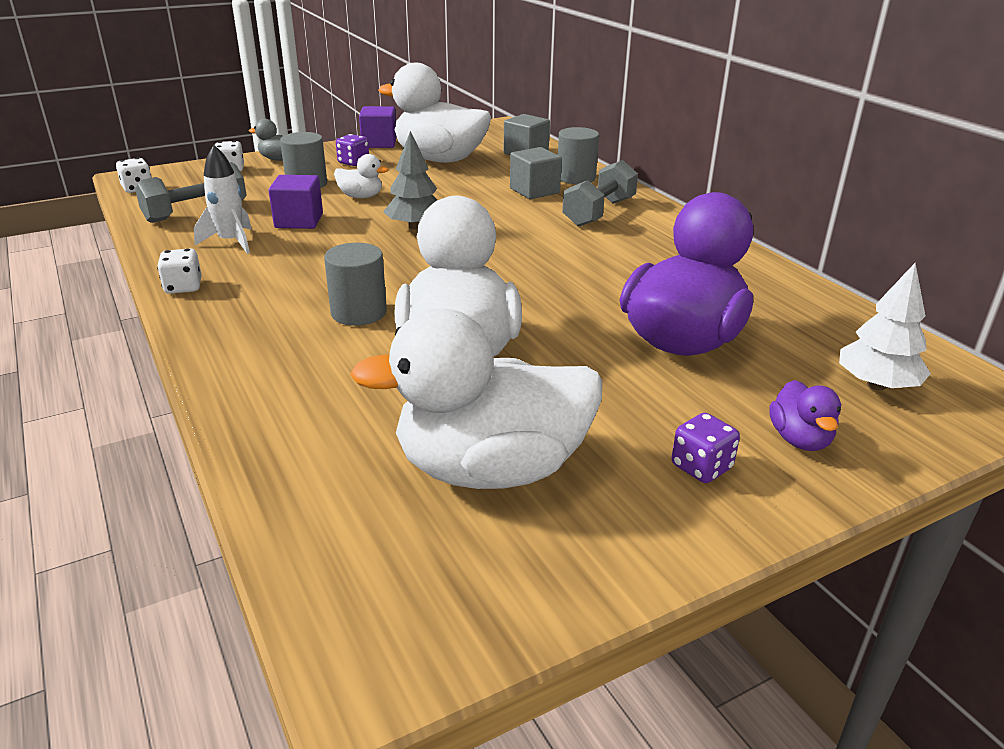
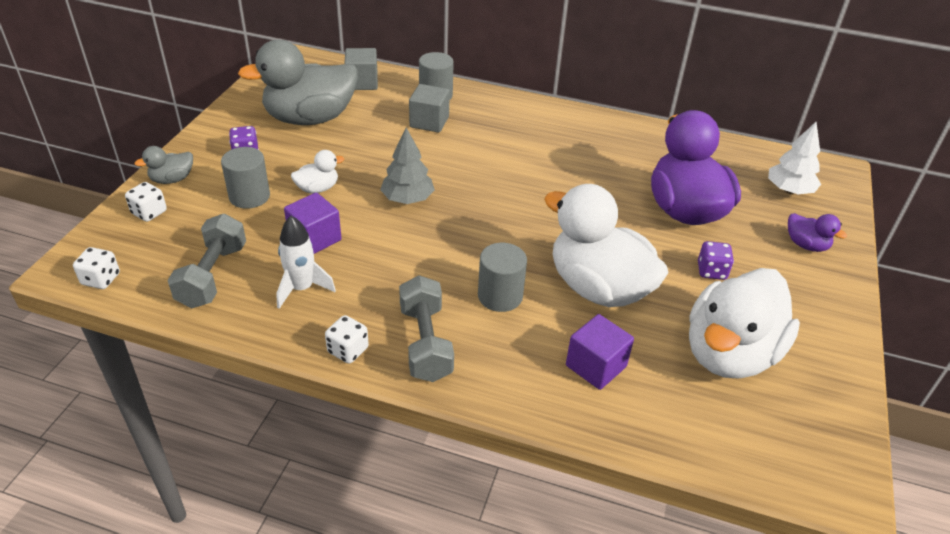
camera: 45 degrees left, 10 degrees up
purple cube [359,106,397,148] -> purple cube moved to [566,314,634,390]
white duck [378,63,491,163] -> grey duck [238,40,358,125]
grey dumbbell [562,160,638,227] -> grey dumbbell moved to [399,275,454,382]
purple dice [672,413,740,483] -> purple dice moved to [698,241,734,280]

